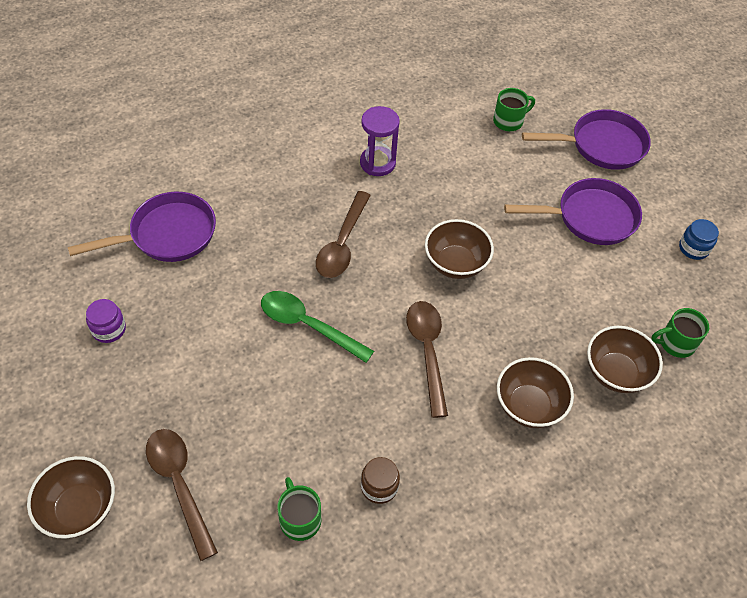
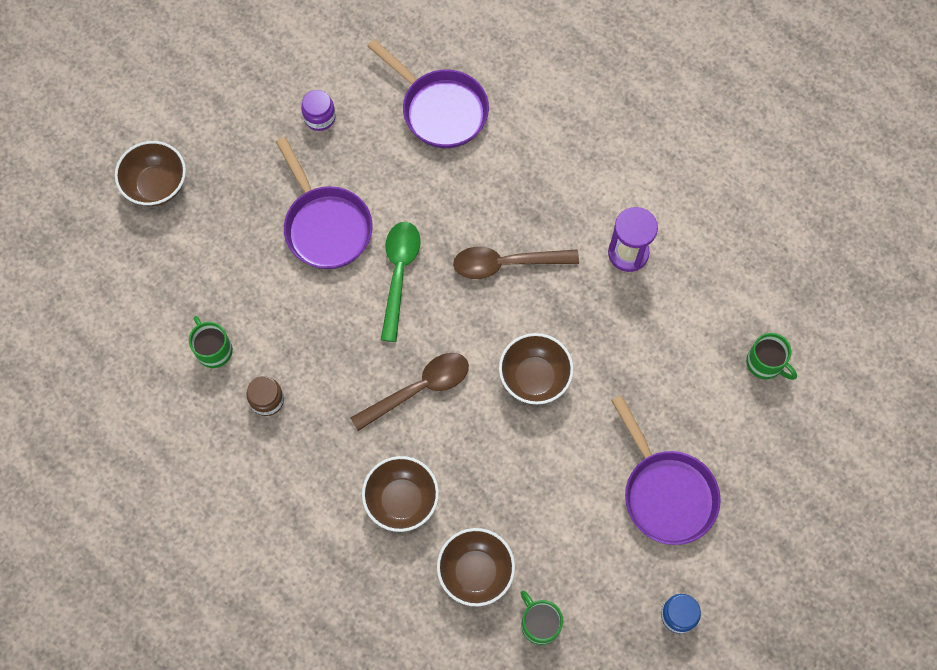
camera: 70 degrees right, 15 degrees up
brown spoon [146,429,218,561] -> none
green mug [277,477,321,541] -> green mug turned 75 degrees counterclockwise [189,316,233,368]
purple pan [522,109,651,170] -> purple pan moved to [276,137,373,269]

